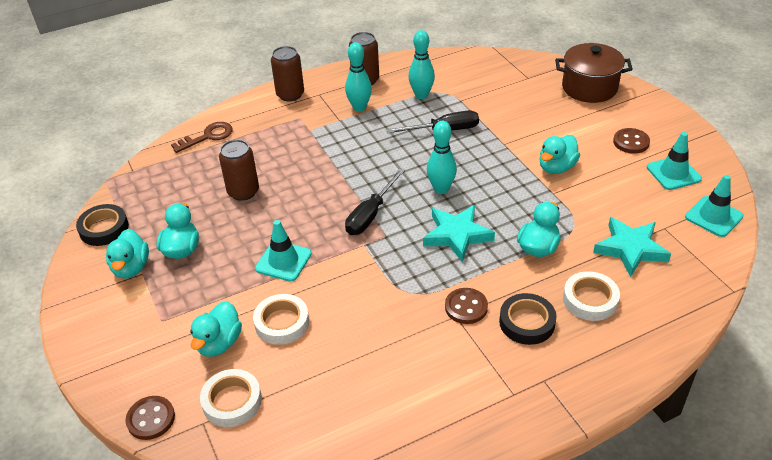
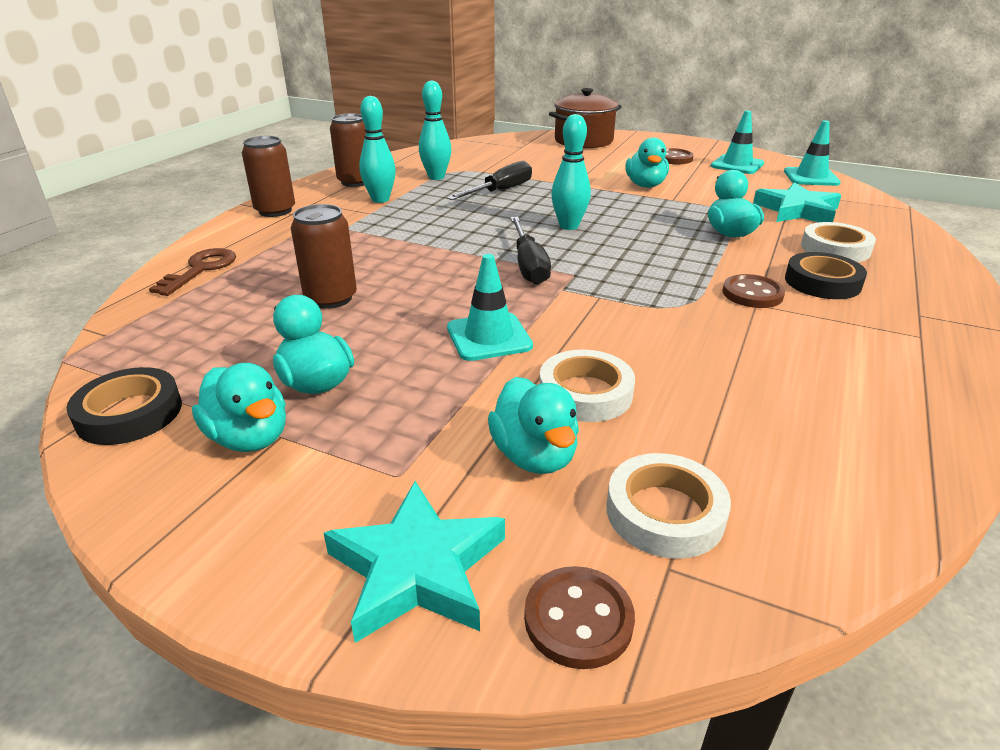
camera: 40 degrees left, 10 degrees down
turquoise star [423,205,495,262] -> turquoise star moved to [324,481,505,643]

